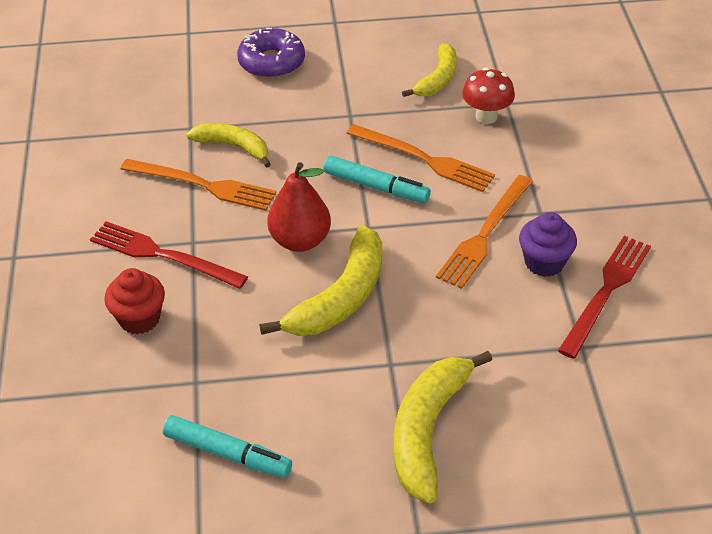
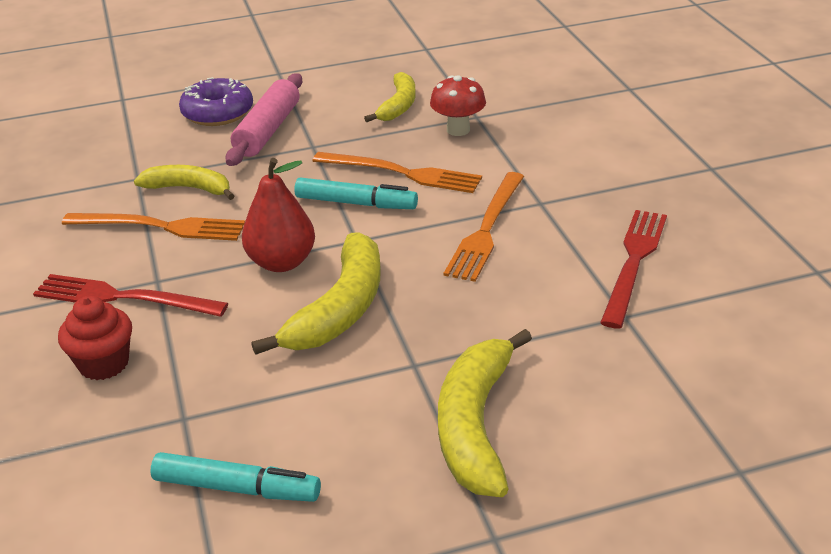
camera: 10 degrees left, 10 degrees down
purple cupcake [519,212,577,277] -> none
none -> pink rolling pin [226,73,302,166]

